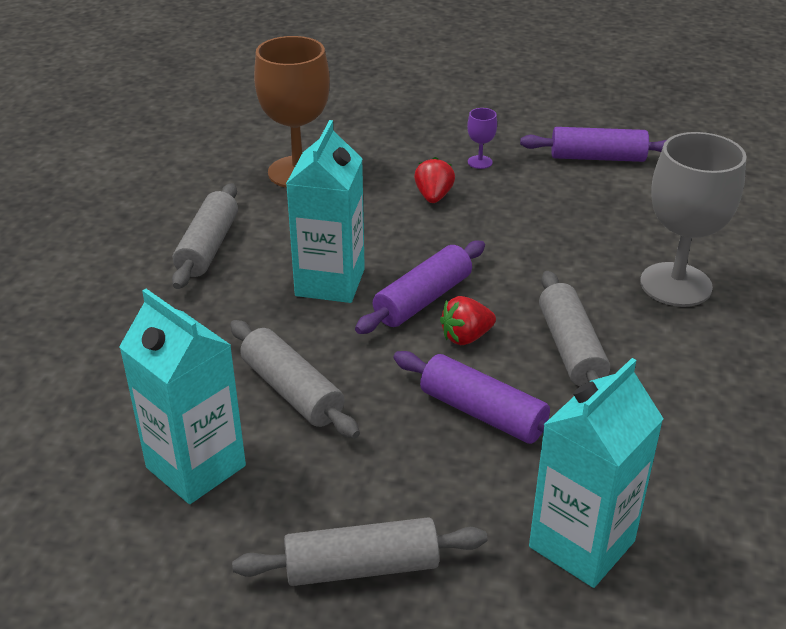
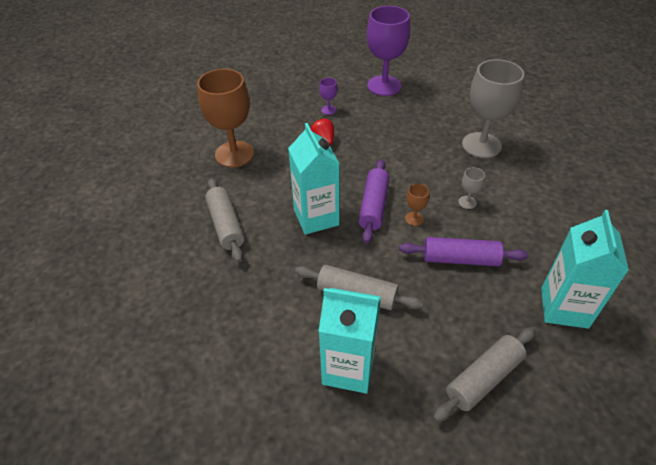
camera: 30 degrees left, 10 degrees up
red strawberry [440,296,496,345] -> brown goblet [405,184,429,226]
purple rolling pin [520,127,666,162] -> purple goblet [367,6,410,96]
grey rolling pin [539,271,610,386] -> grey goblet [458,167,485,209]

